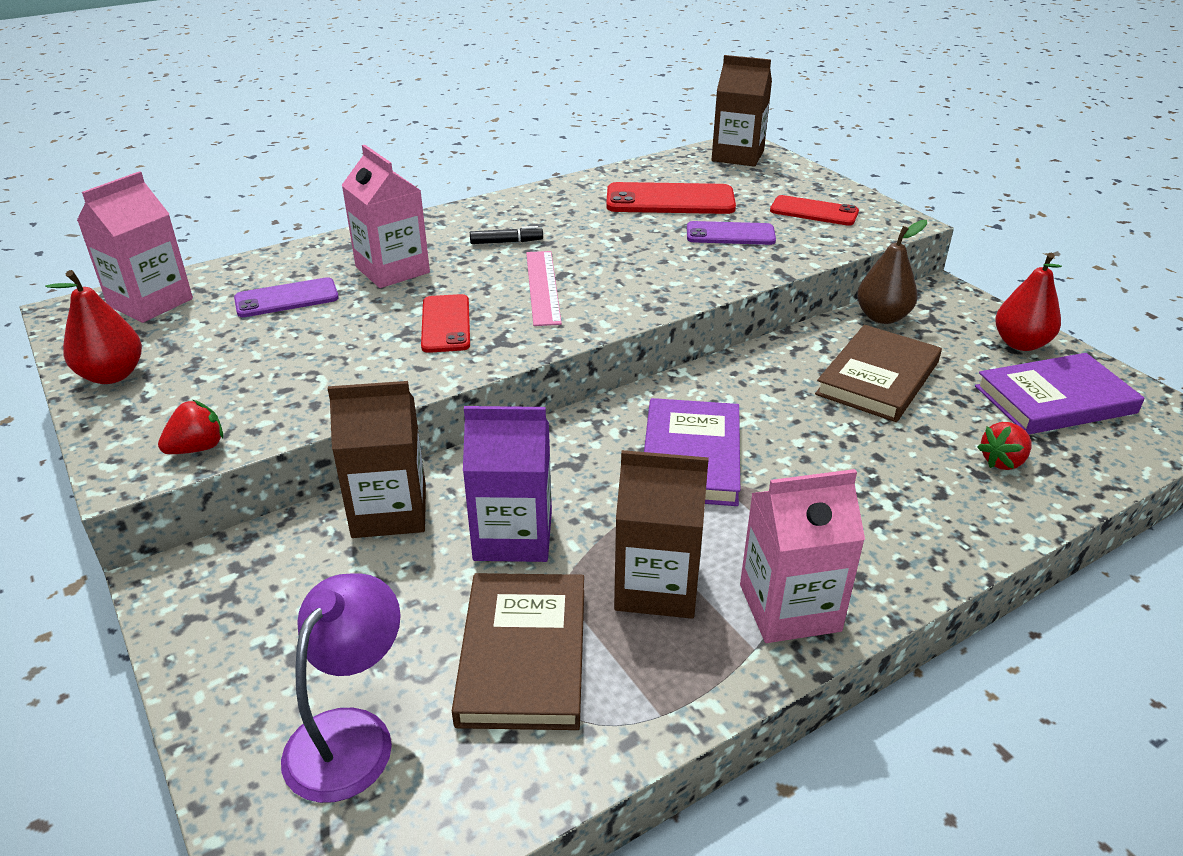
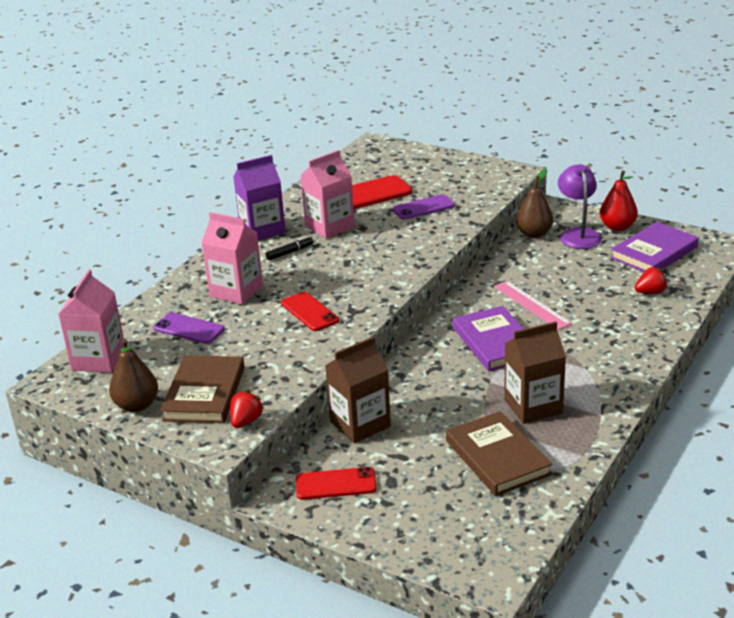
camera: 25 degrees left, 5 degrees down
red pear [45,270,142,384] -> brown pear [109,339,158,412]
purple phone [234,277,339,317] -> purple phone turned 75 degrees clockwise [154,312,225,344]
purple lamp [281,573,401,803] -> purple lamp moved to [558,164,602,249]
purple carton [463,406,552,562] -> purple carton moved to [233,155,286,240]
pink ruler [526,251,562,326] -> pink ruler moved to [494,281,572,330]
brown carton [712,55,772,167] -> none
pink carton [740,469,865,643] -> pink carton moved to [300,150,355,239]
red phone [770,195,859,226] -> red phone moved to [296,467,377,500]
brown book [815,325,942,422] -> brown book moved to [160,355,245,423]
red strawberry [977,422,1032,470] -> red strawberry turned 135 degrees counterclockwise [635,267,667,294]

